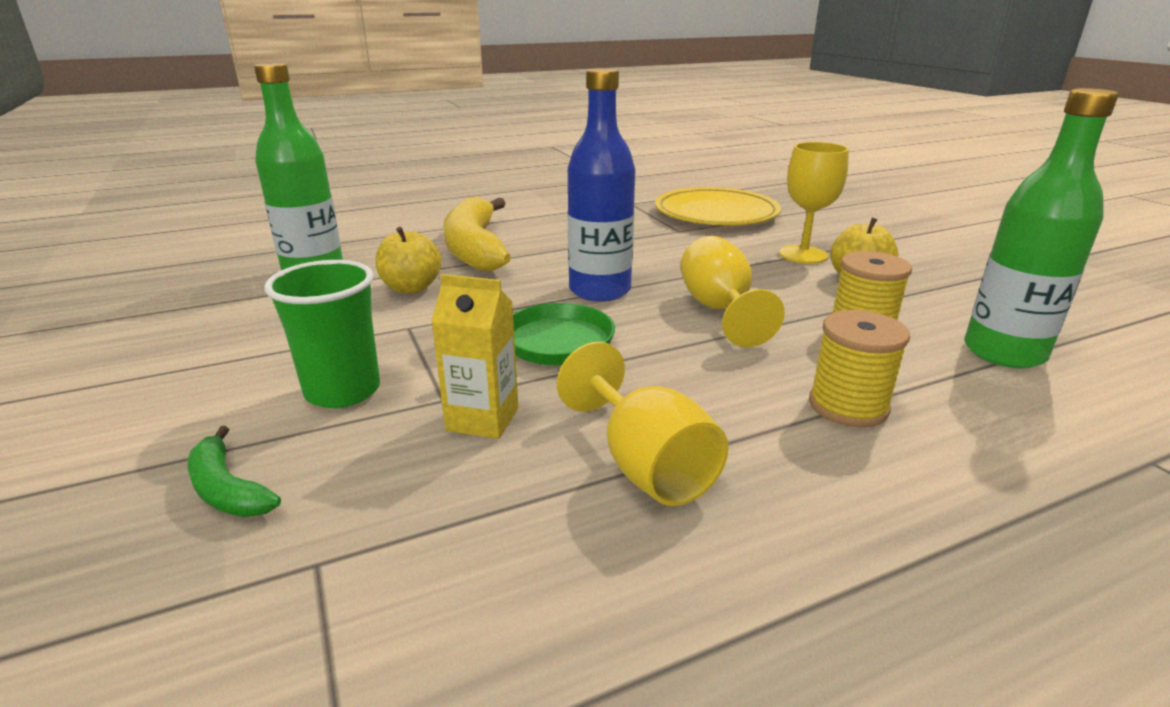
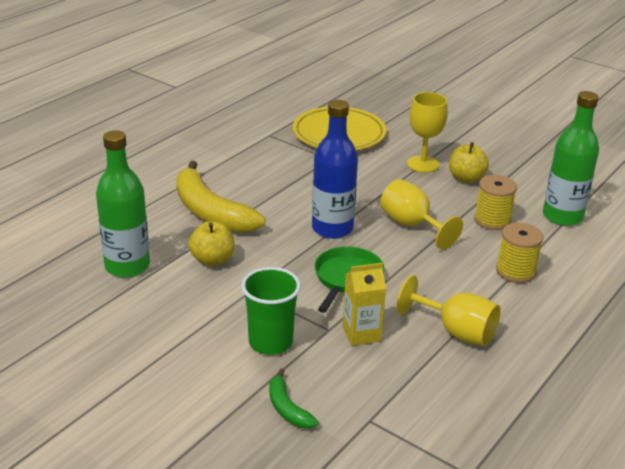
camera: 30 degrees left, 5 degrees up
green banana [188,426,281,517] -> green banana turned 45 degrees clockwise [269,369,319,429]

